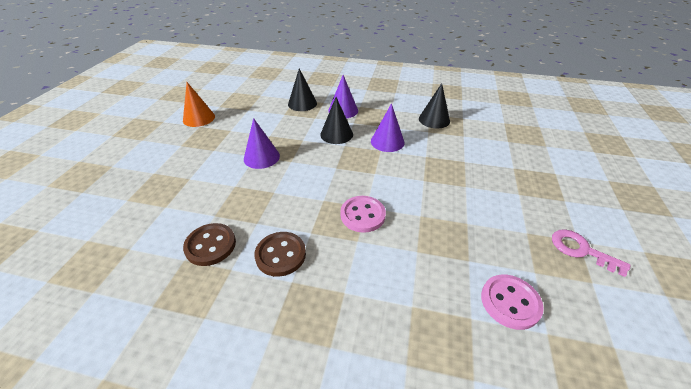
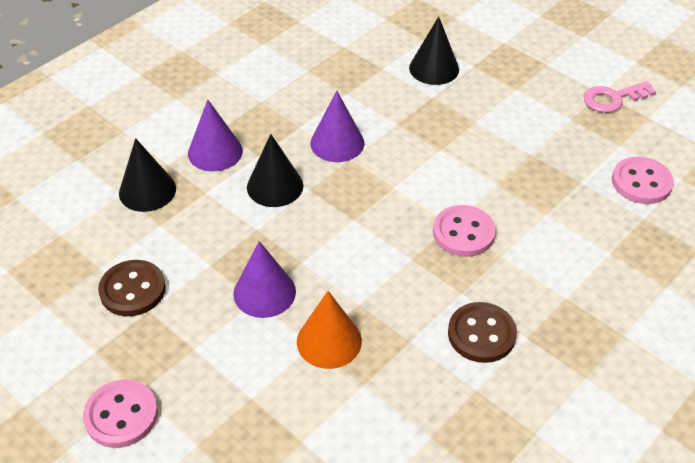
camera: 60 degrees left, 5 degrees up
orange cone [183,82,215,127] -> orange cone moved to [297,291,362,369]
brown button [183,223,236,266] -> brown button moved to [98,260,166,316]
black cone [419,83,450,128] -> black cone moved to [409,16,459,85]
none -> pink button [83,380,158,448]

